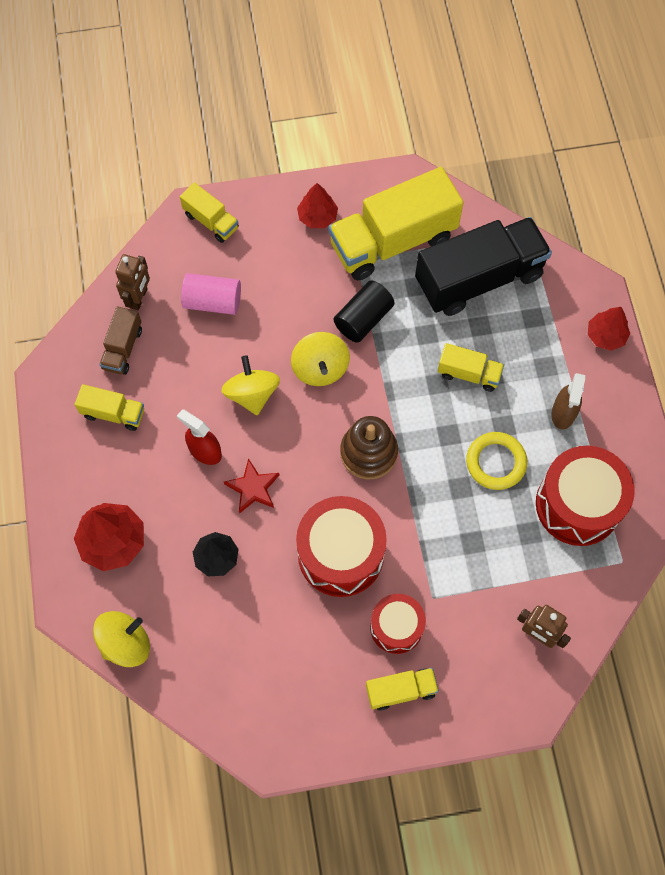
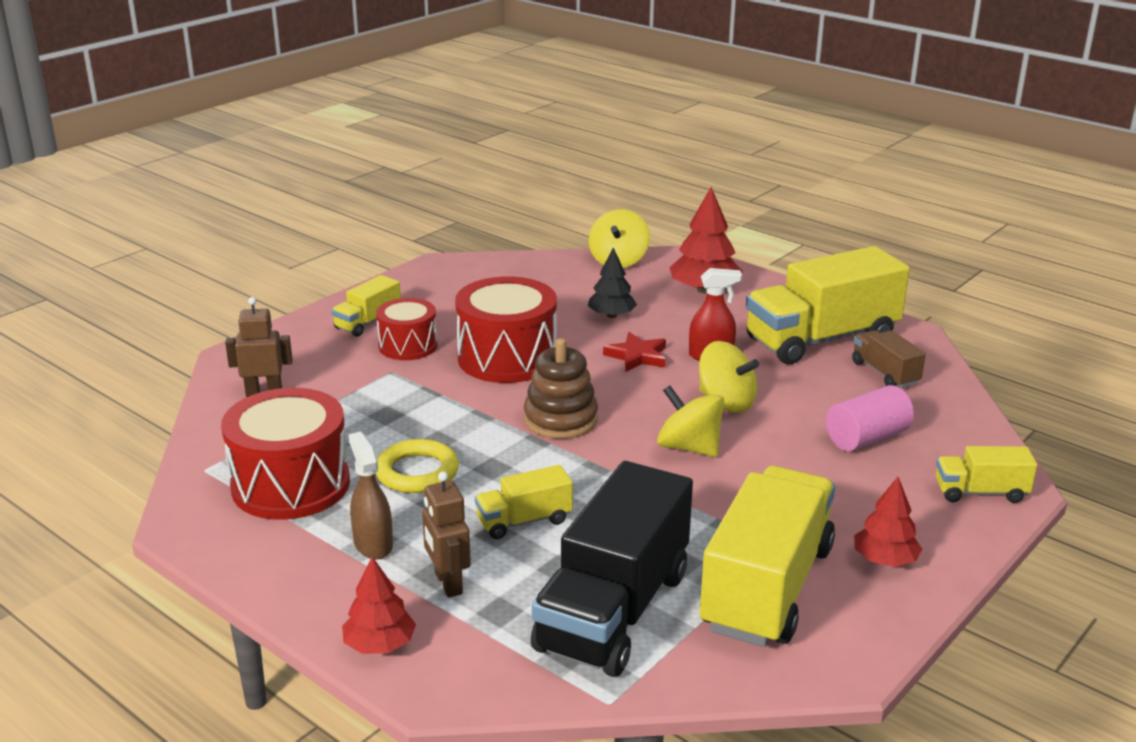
camera: 140 degrees right, 40 degrees down
yellow truck [75,384,144,431] -> yellow truck [746,246,910,364], size x2.10
brown robot [115,254,150,310] -> brown robot moved to [422,471,471,598]
black cylinder [334,280,395,343] -> none

